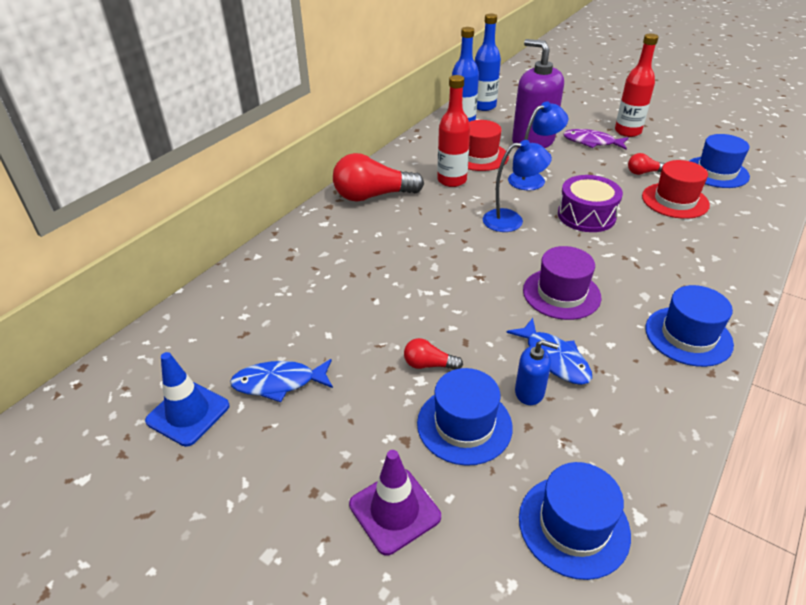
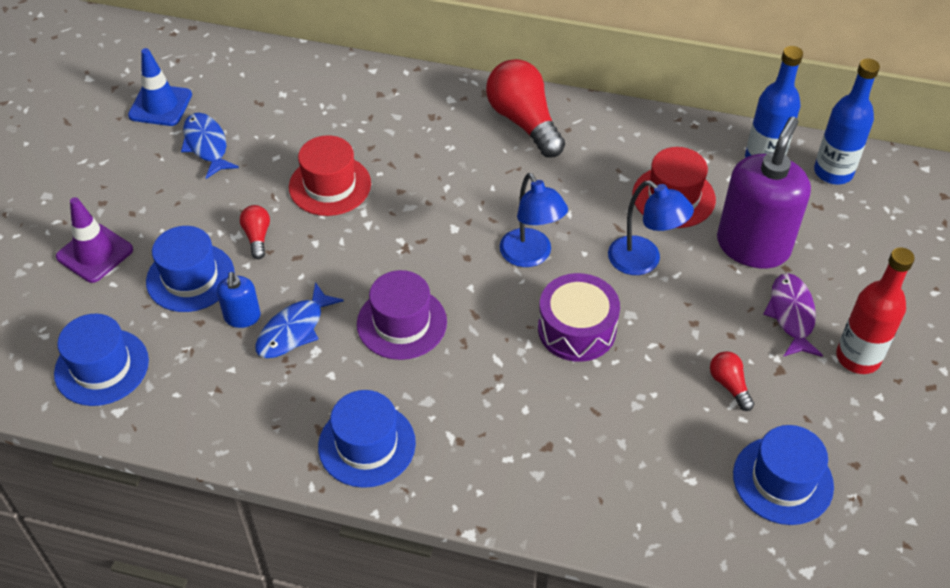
camera: 70 degrees right, 10 degrees up
red bottle [437,75,470,187] -> none
red hat [642,160,710,219] -> red hat moved to [289,135,371,216]

